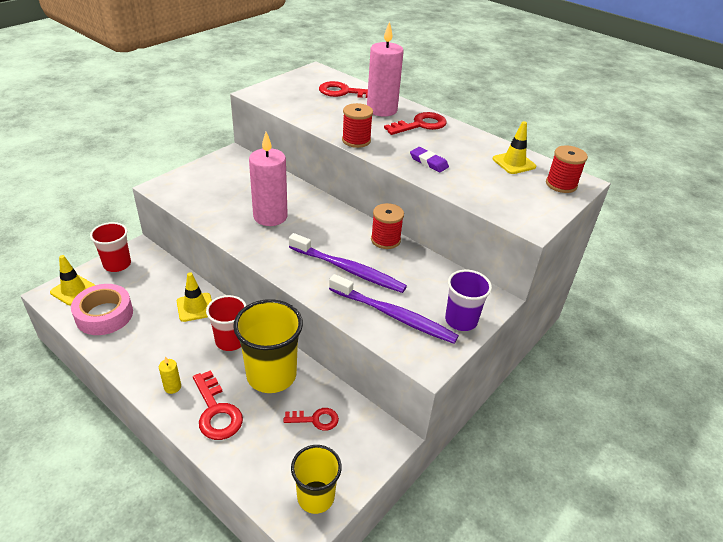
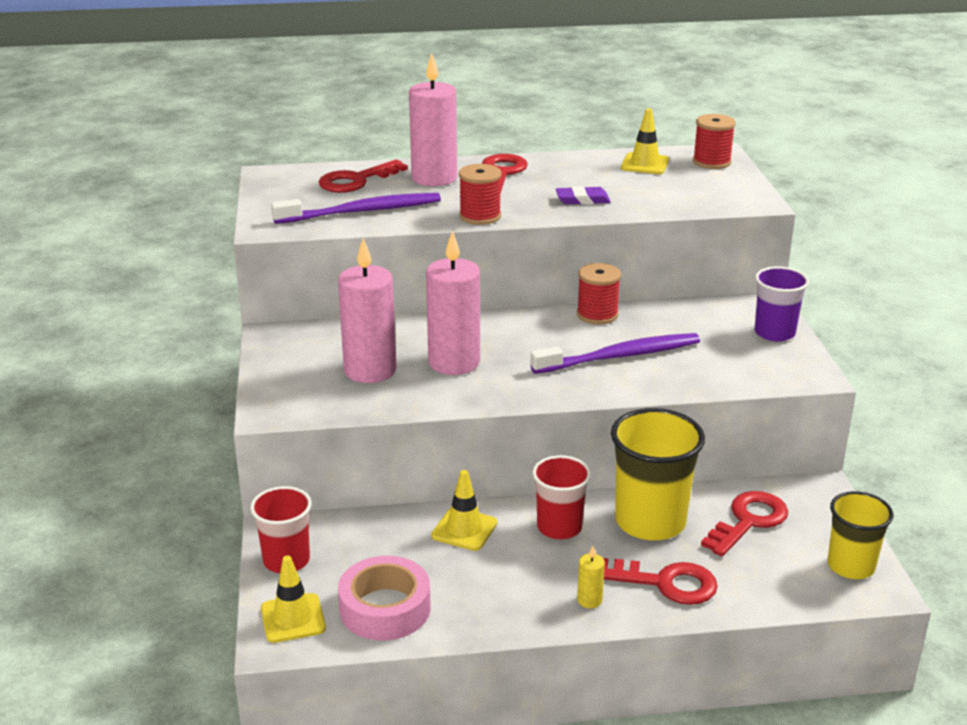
camera: 45 degrees left, 10 degrees down
red key [283,408,339,431] -> red key [701,491,788,556], size x1.59
purple toothbrush [329,274,459,344] -> purple toothbrush moved to [271,193,441,224]
none -> pink candle [338,238,396,383]

